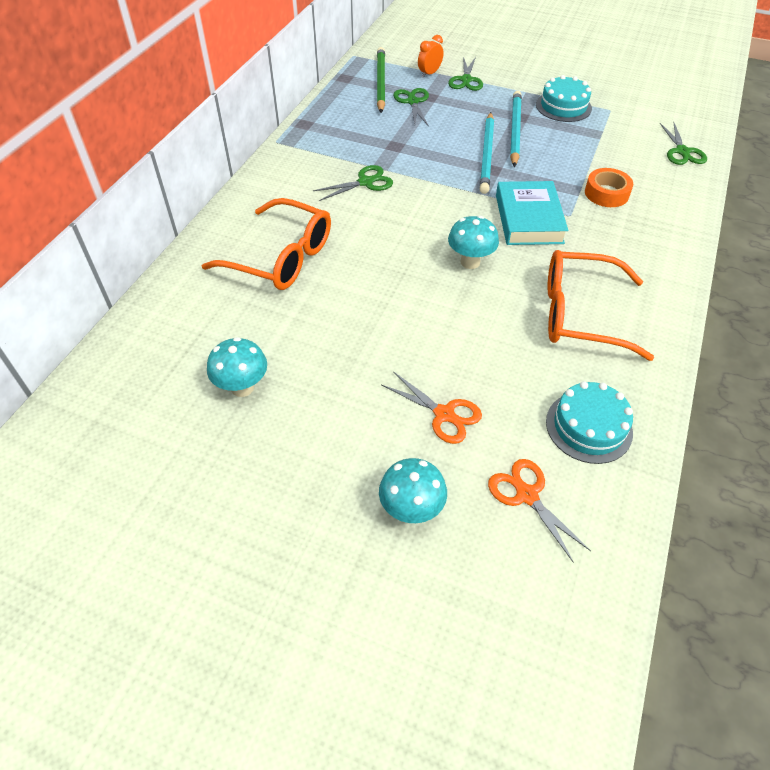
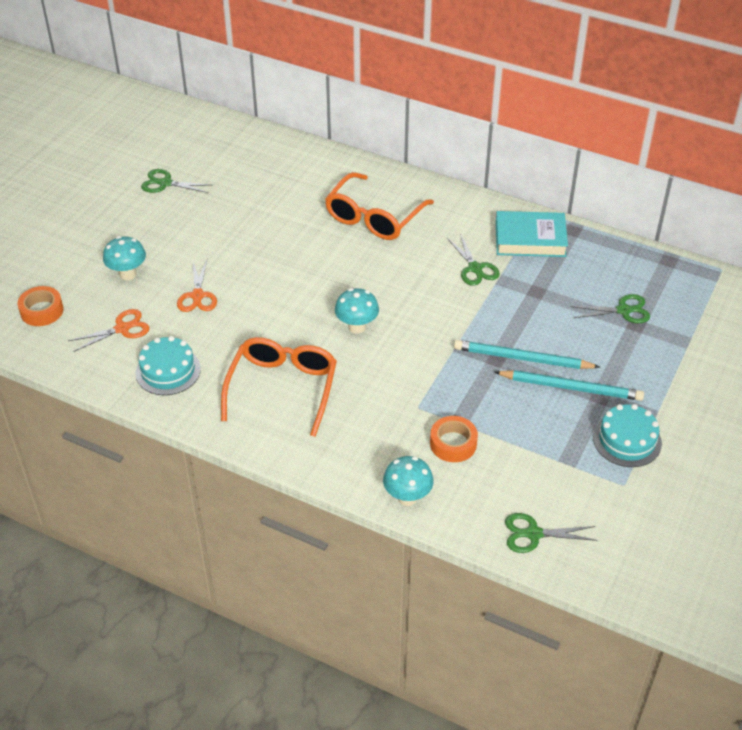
camera: 95 degrees right, 5 degrees down
turquoise mushroom [207,337,267,397] -> turquoise mushroom moved to [383,456,434,506]
green pencil [377,47,385,113] -> none
orange scissors [382,371,482,444] -> orange scissors turned 45 degrees counterclockwise [177,260,217,312]
orange clock [418,35,443,78] -> none
green scissors [448,57,483,91] -> green scissors moved to [141,169,211,193]
turquoise book [496,181,568,245] -> turquoise book moved to [496,211,568,257]
none -> orange tape [17,286,64,326]

